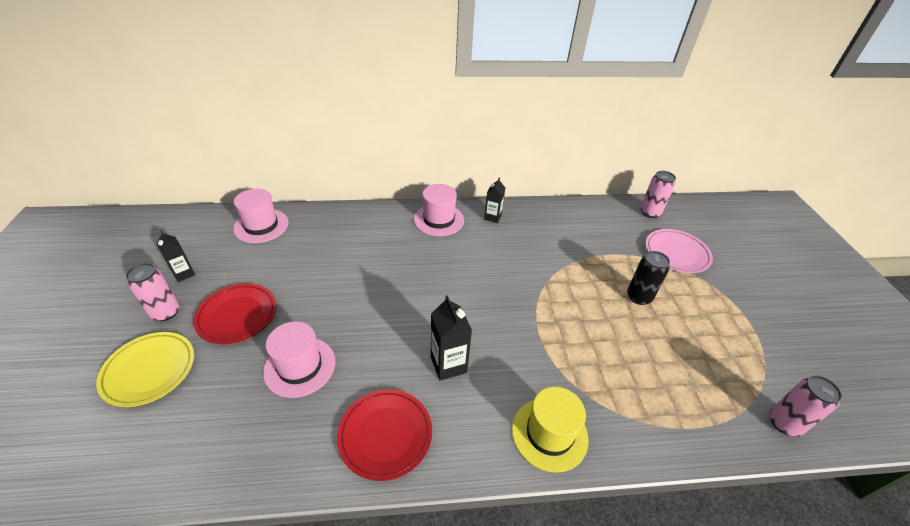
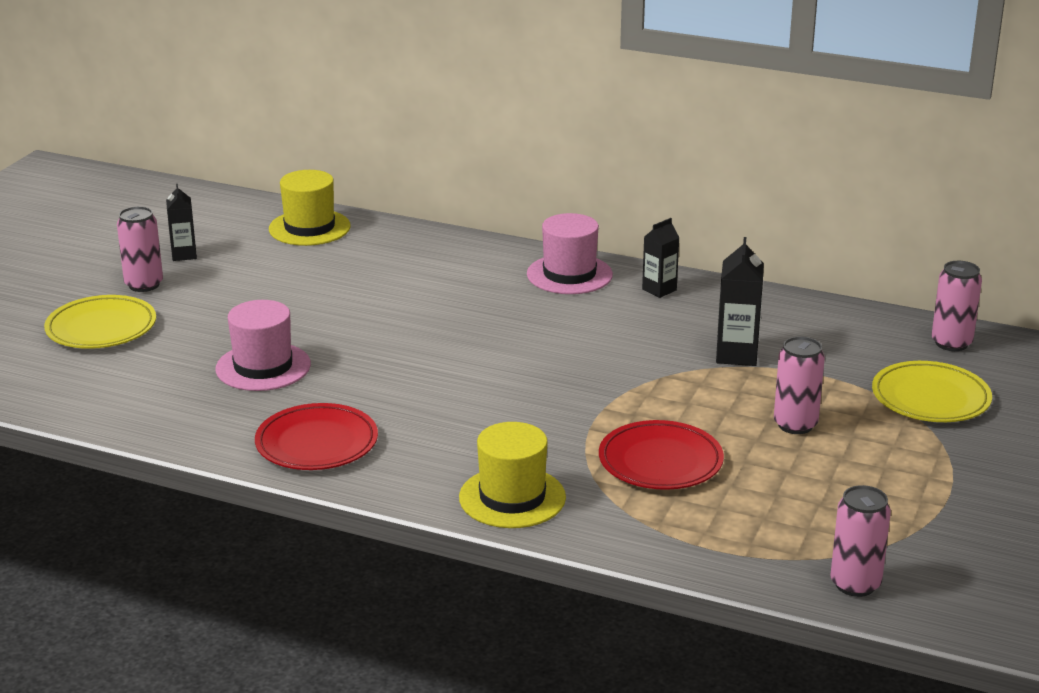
camera: 30 degrees right, 15 degrees down
red plate [193,283,276,344] -> red plate moved to [599,420,724,490]
pink hat [233,189,289,243] -> yellow hat [269,170,351,246]
black carton [431,295,472,381] -> black carton moved to [716,237,764,366]
black can [627,251,670,305] -> pink can [774,336,825,434]
pink plate [645,229,713,273] -> yellow plate [872,361,992,422]

